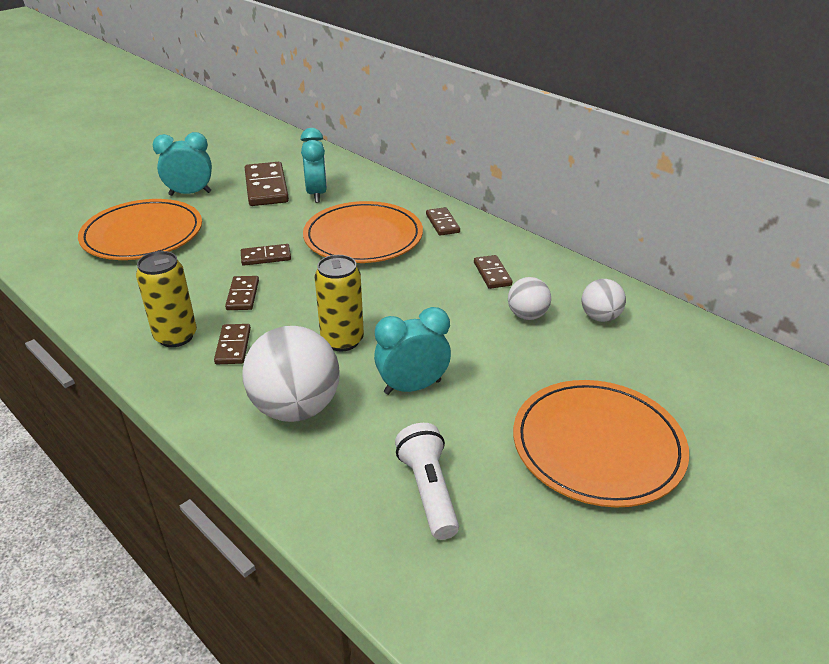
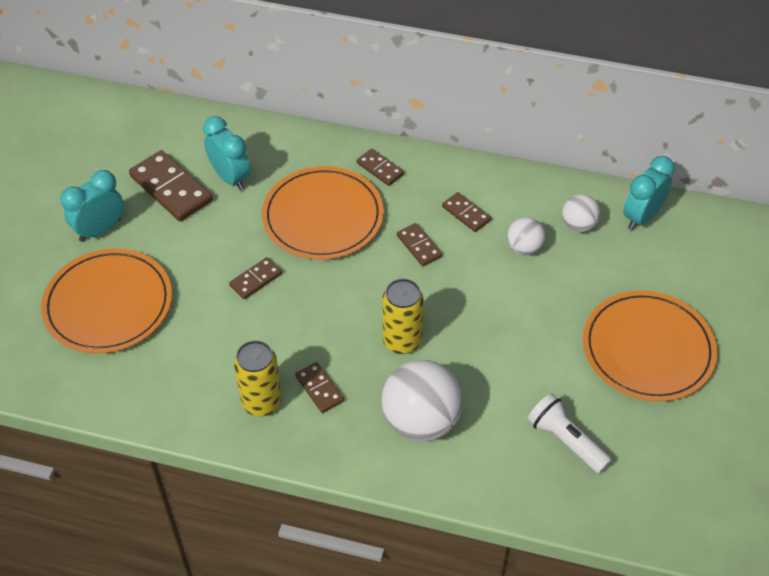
camera: 30 degrees left, 15 degrees up
brown domino [225,276,259,310] -> brown domino moved to [397,223,442,266]
turquoise clock [374,307,451,395] -> turquoise clock moved to [623,156,675,230]

